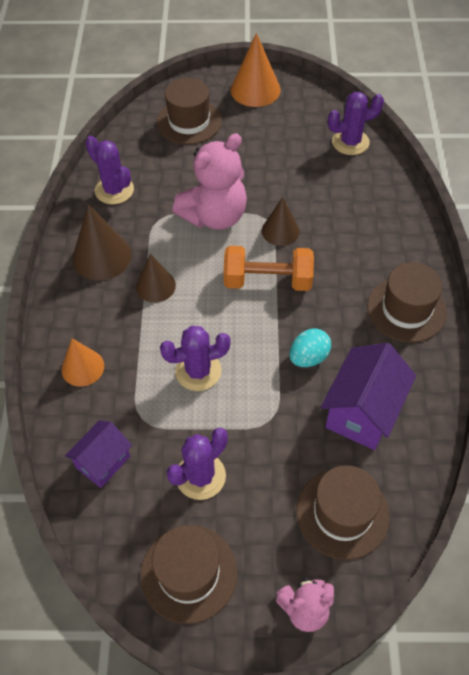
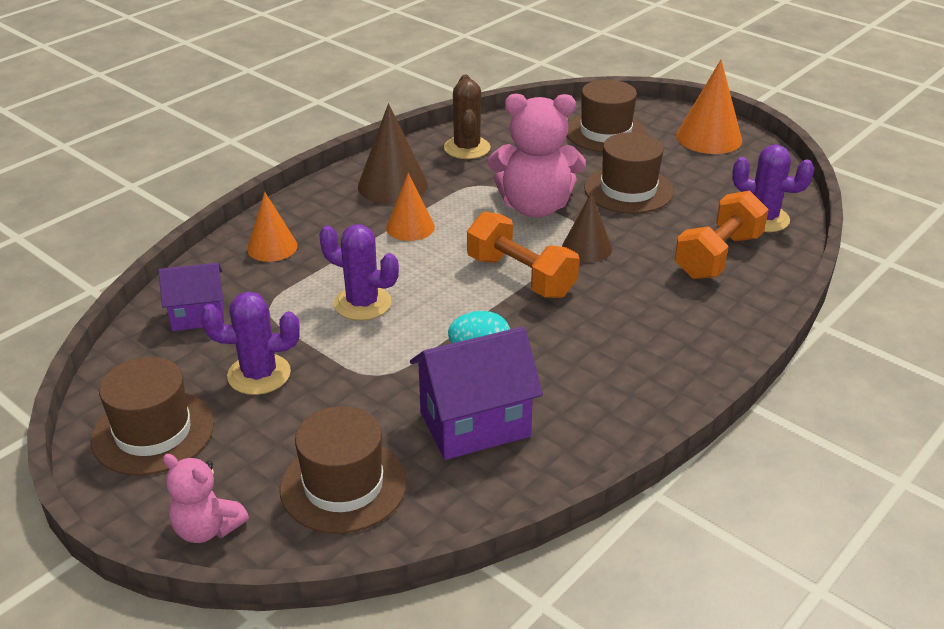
camera: 40 degrees right, 20 degrees down
purple cactus [85,136,134,204] -> brown cactus [444,75,490,159]
brown cone [136,254,176,303] -> orange cone [386,173,435,241]
brown hat [367,262,447,343] -> brown hat moved to [584,133,674,214]
none -> orange dumbbell [674,190,769,279]

